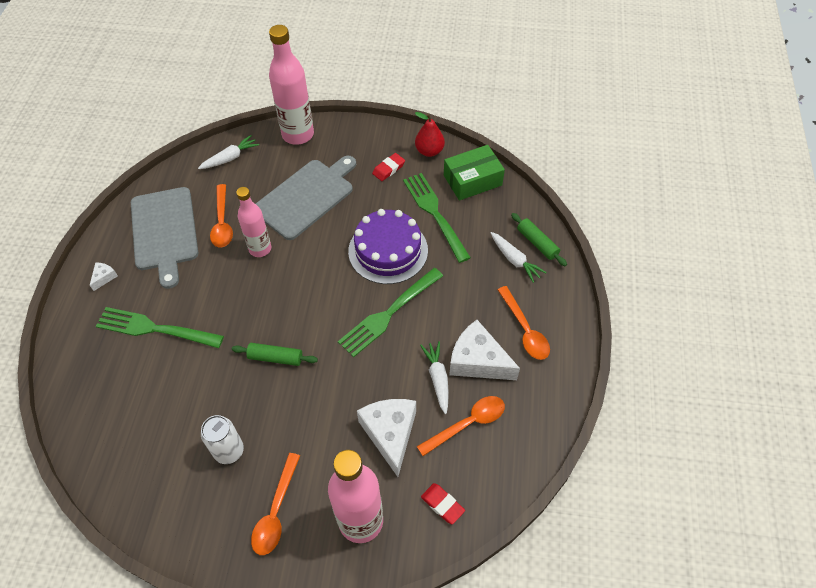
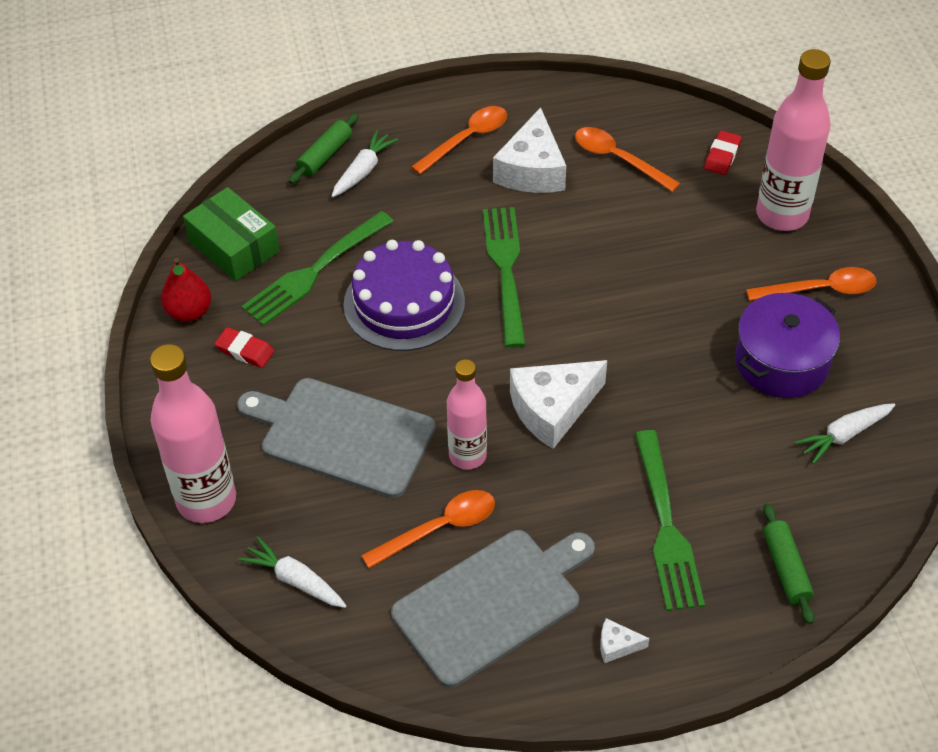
camera: 110 degrees left, 5 degrees down
white can [201,415,244,464] -> purple pot [735,293,840,398]
green rolling pin [232,343,318,366] -> green rolling pin moved to [763,503,814,624]
green fork [338,268,443,357] -> green fork turned 120 degrees counterclockwise [483,207,526,348]
white cheese [357,399,416,477] -> white cheese moved to [510,360,607,449]
white carrot [420,341,449,414] -> white carrot moved to [794,403,895,464]

